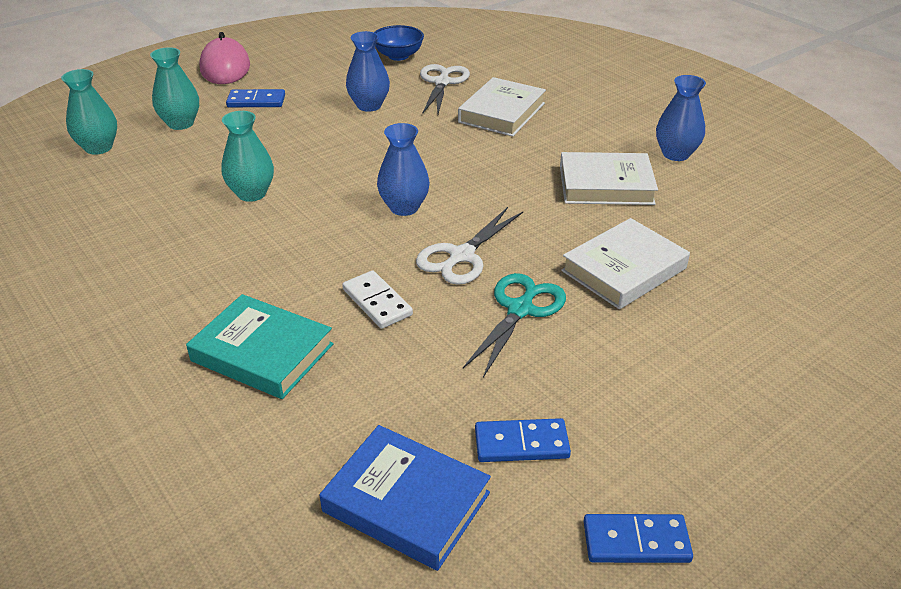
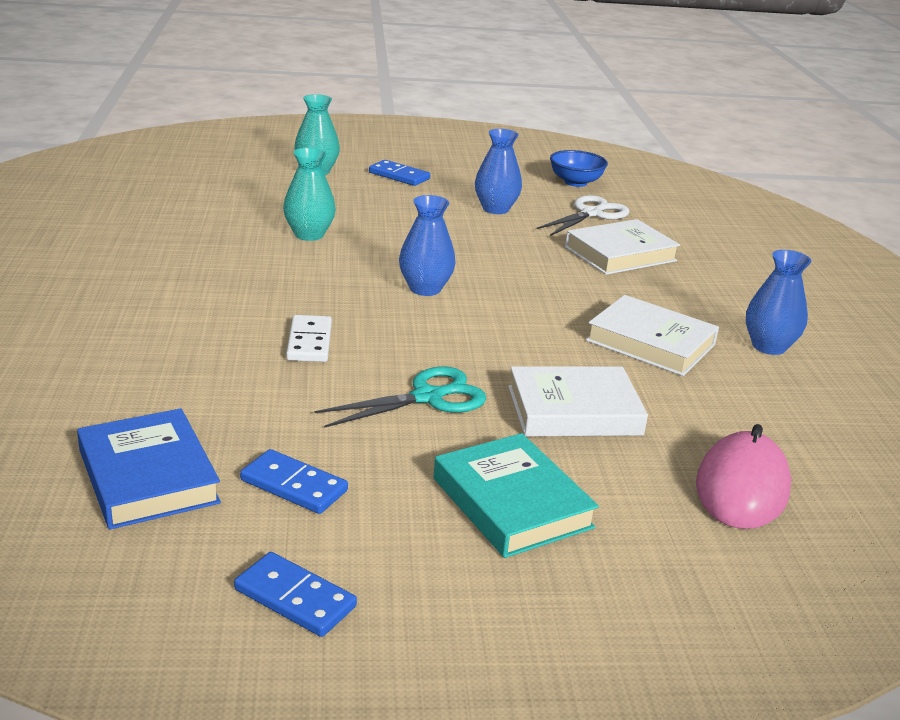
camera: 30 degrees right, 10 degrees down
turquoise vase [61,69,117,155] -> none
turquoise book [186,294,334,399] -> turquoise book moved to [434,433,599,558]
pink mouse [199,32,250,84] -> pink mouse moved to [696,424,791,529]
white scissors [416,207,523,285] -> none

